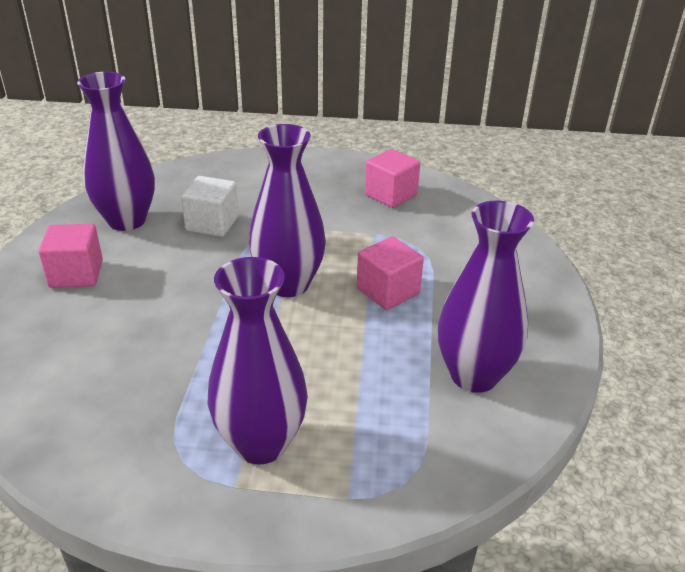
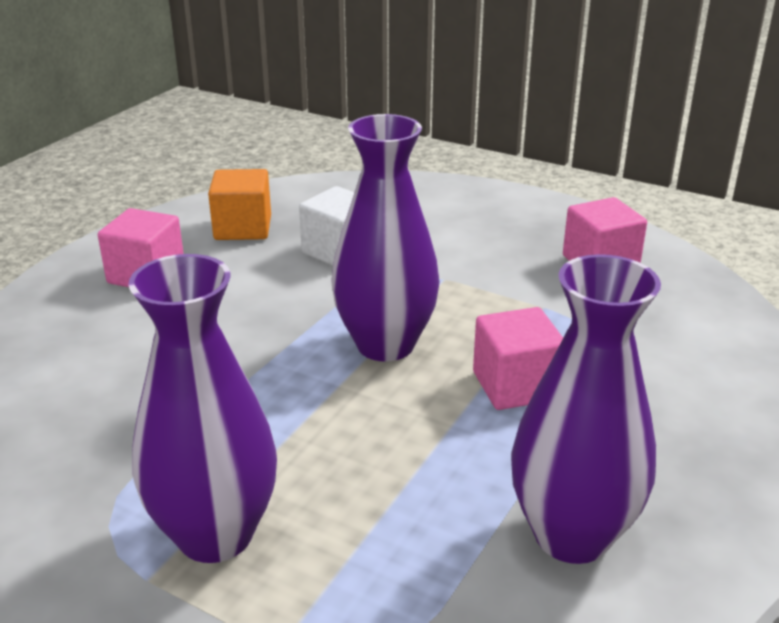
camera: 25 degrees right, 5 degrees down
purple vase [77,72,155,231] -> orange cube [208,169,271,240]

